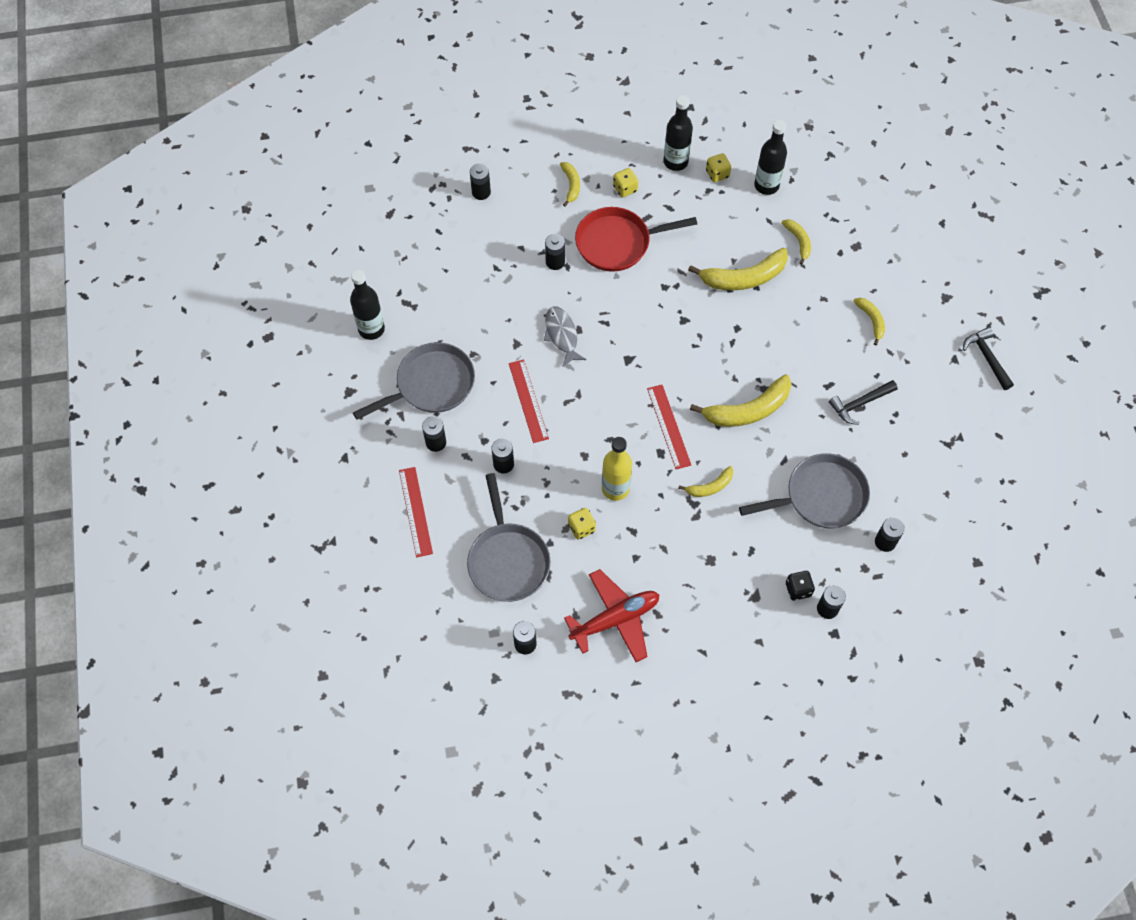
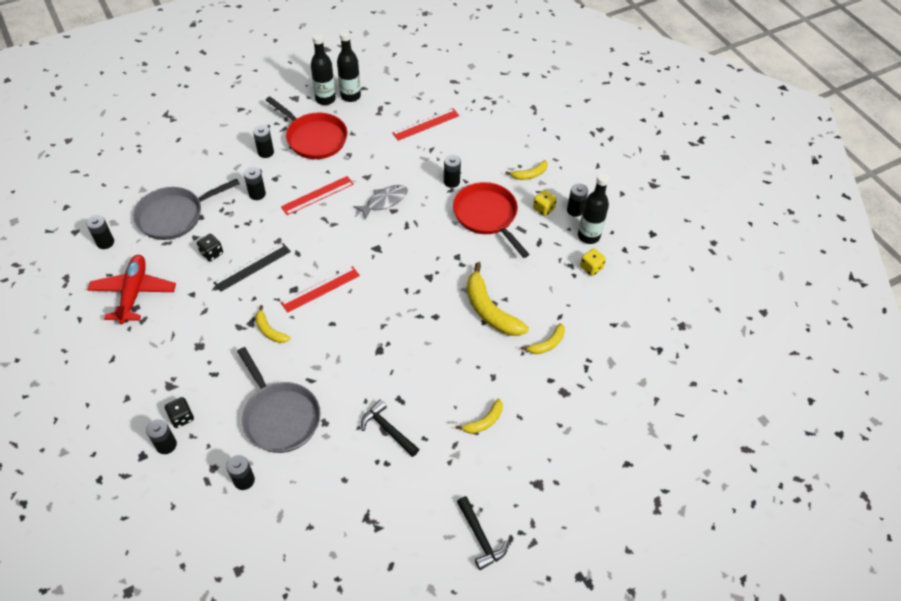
camera: 70 degrees right, 10 degrees down
grey pan [353,342,475,420] -> red pan [266,97,347,159]
red ruler [399,467,433,557] -> red ruler moved to [392,108,459,141]
black battery [470,163,491,200] -> black battery moved to [567,183,588,217]
red plane [564,569,660,662] -> red plane turned 135 degrees counterclockwise [88,255,176,324]
yellow dice [568,508,596,540] -> black dice [197,234,223,261]
yellow bottle [602,437,632,501] -> black ruler [213,243,291,292]
yellow banana [690,374,791,427] -> none
black bottle [754,120,787,195] -> black bottle moved to [311,33,336,105]
black hammer [963,327,1014,390] -> black hammer turned 105 degrees clockwise [457,496,508,570]

